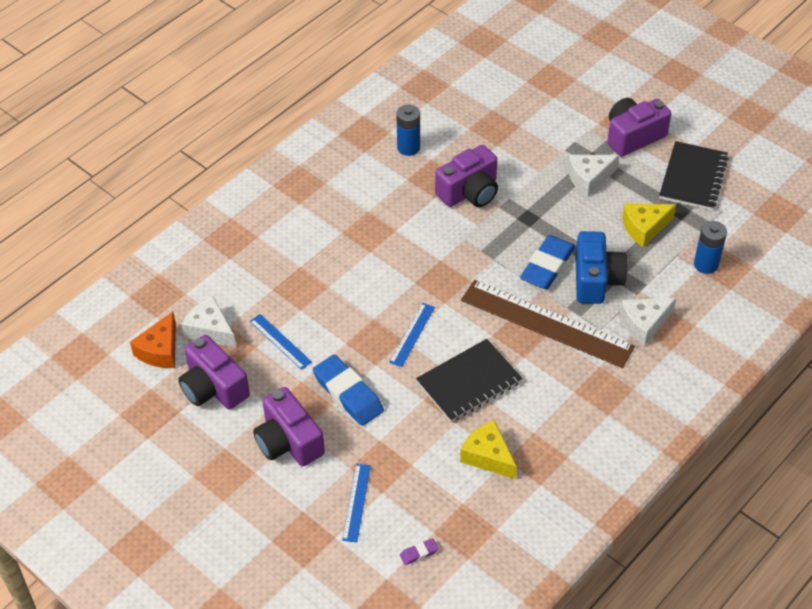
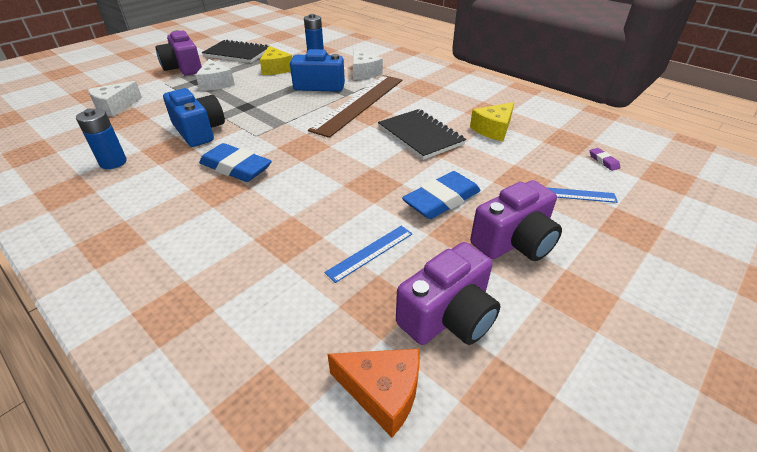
camera: 90 degrees left, 10 degrees down
white cheese [181,296,236,348] -> white cheese moved to [88,81,142,117]
blue ruler [389,303,435,367] -> none
purple camera [435,145,498,207] -> blue camera [163,88,225,147]
blue eraser [520,235,576,289] -> blue eraser moved to [199,143,272,182]

